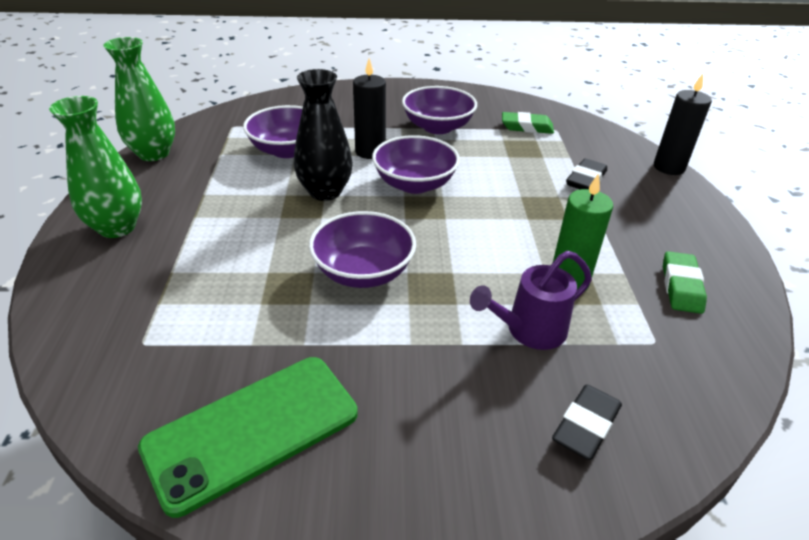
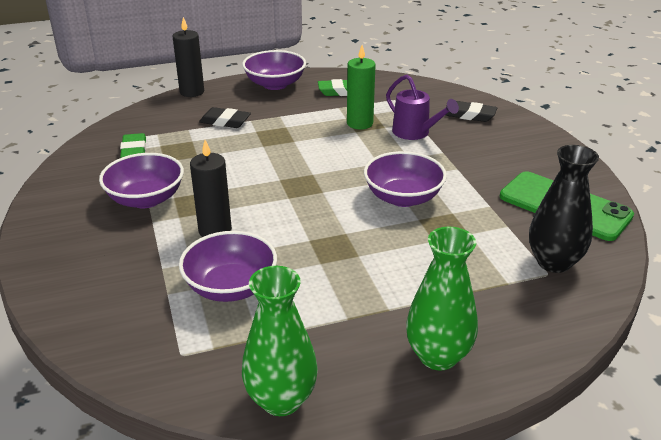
camera: 105 degrees left, 5 degrees down
black vase [294,69,353,201] -> black vase moved to [529,145,599,273]
purple bowl [372,135,460,194] -> purple bowl moved to [242,50,306,90]

